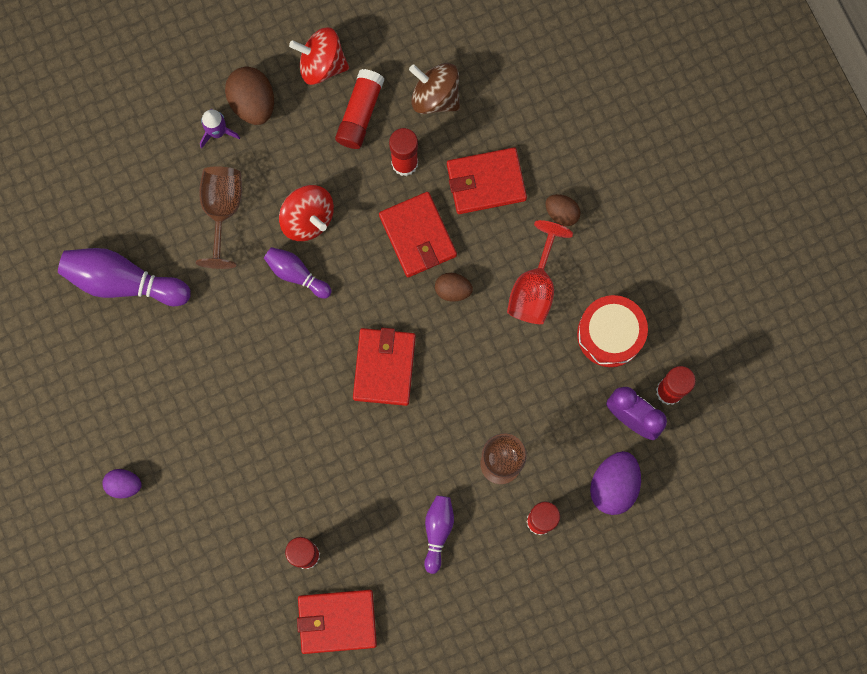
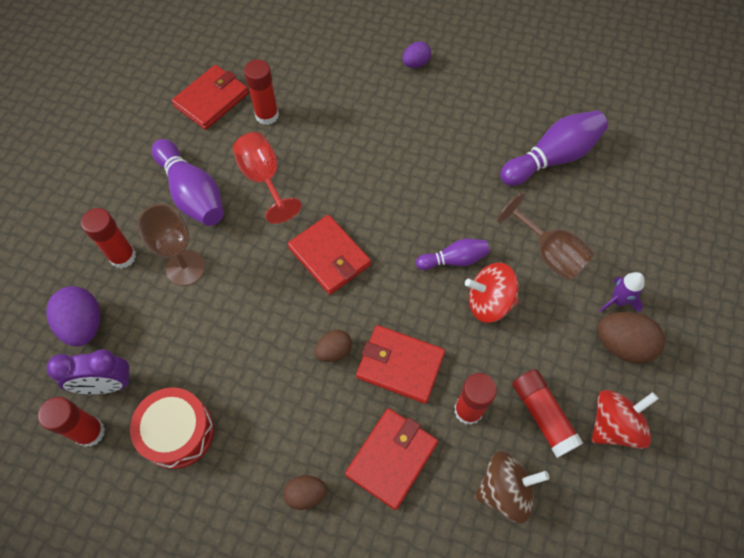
camera: 135 degrees right, 15 degrees down
purple bowling pin [424,495,454,574] -> purple bowling pin [152,139,224,226], size x1.73
red goblet [507,220,573,324] -> red goblet moved to [233,132,302,224]

